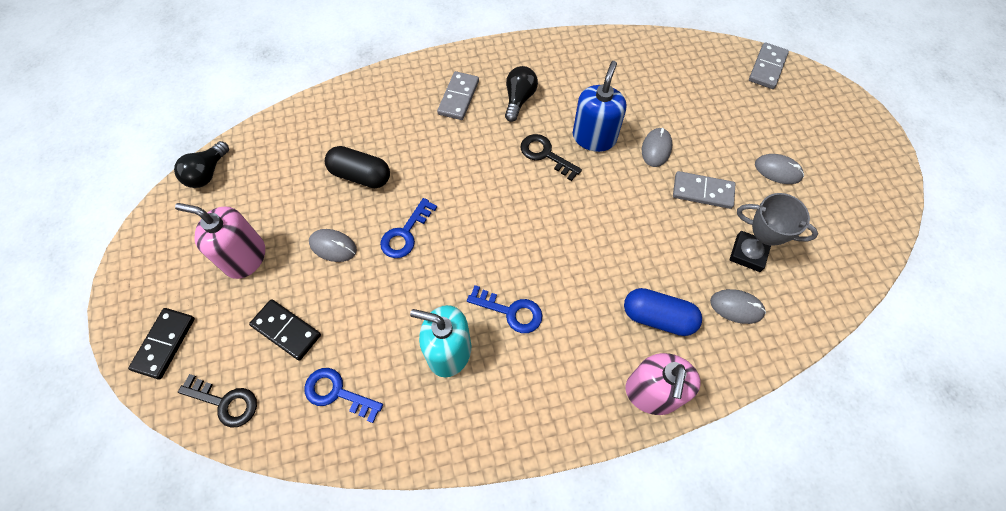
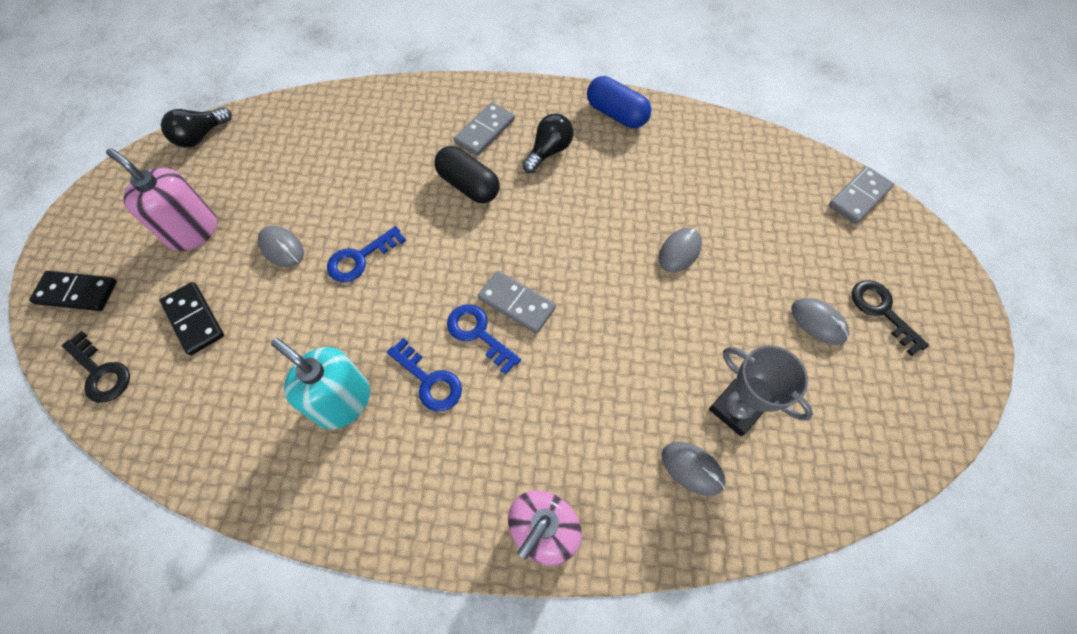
camera: 20 degrees right, 0 degrees up
black domino [128,308,195,379] -> black domino turned 60 degrees clockwise [29,271,117,311]
blue key [304,368,383,423] -> blue key moved to [447,305,521,374]
black capsule [325,146,390,188] -> black capsule moved to [435,146,500,203]
black key [521,134,582,181] -> black key moved to [852,280,929,356]
blue soap dispenser [573,61,627,152] -> none
blue capsule [624,288,702,336] -> blue capsule moved to [587,76,651,128]
grey domino [673,171,736,209] -> grey domino moved to [478,271,556,333]

